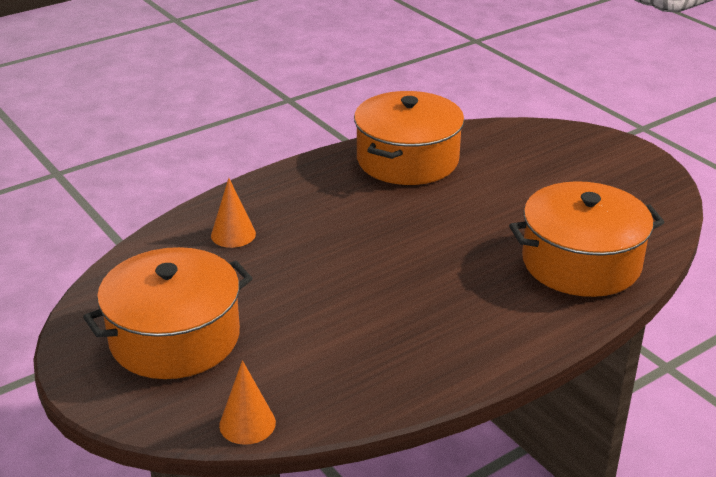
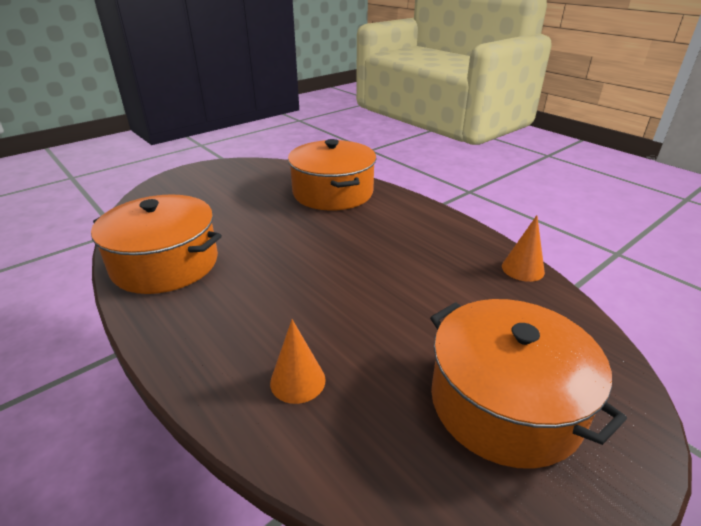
camera: 95 degrees left, 0 degrees up
orange cone [219,360,276,445] -> orange cone moved to [502,215,545,282]

